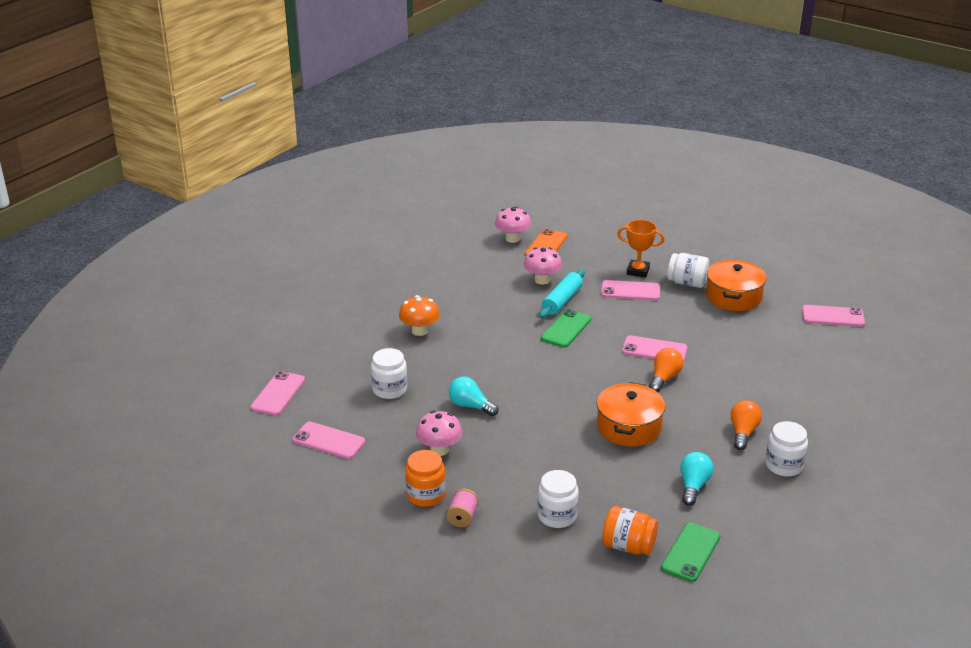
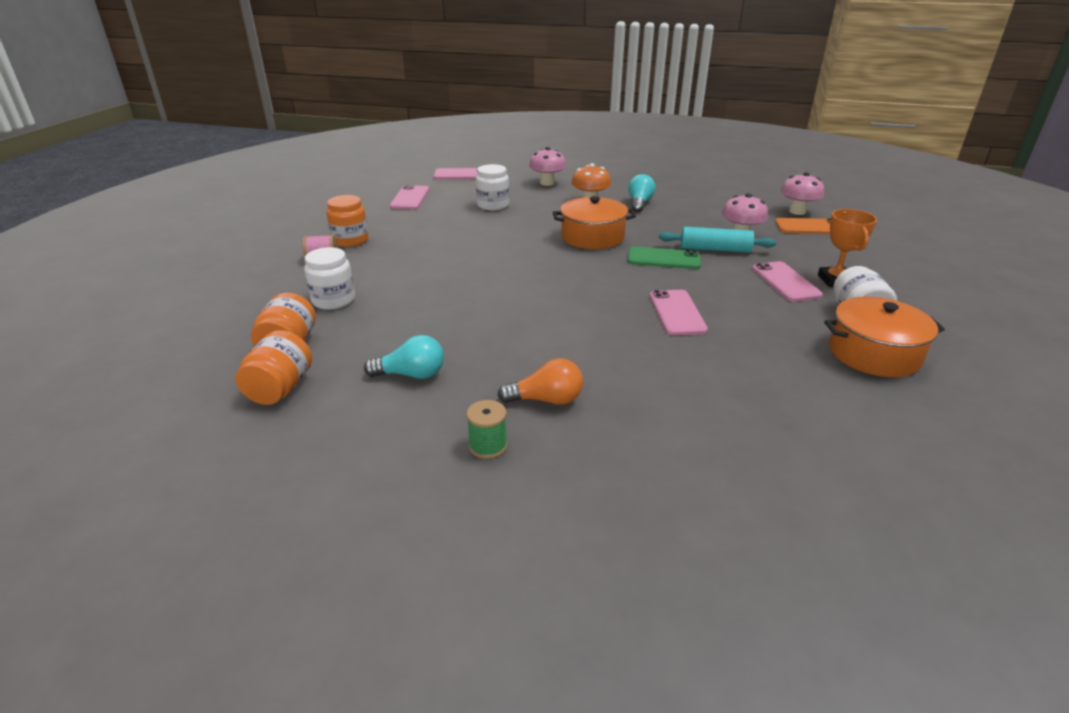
camera: 70 degrees right, 0 degrees up
pink mushroom [416,411,462,456] -> pink mushroom moved to [529,147,566,186]
turquoise light bulb [449,377,499,416] -> turquoise light bulb moved to [628,174,655,212]
orange pot [597,382,665,446] -> orange pot moved to [553,196,636,249]
orange light bulb [649,348,683,392] -> none
green phone [661,522,720,582] -> orange jar [235,330,312,405]
white jar [765,421,808,477] -> green spool [466,400,507,459]
pink phone [802,305,865,327] -> none

